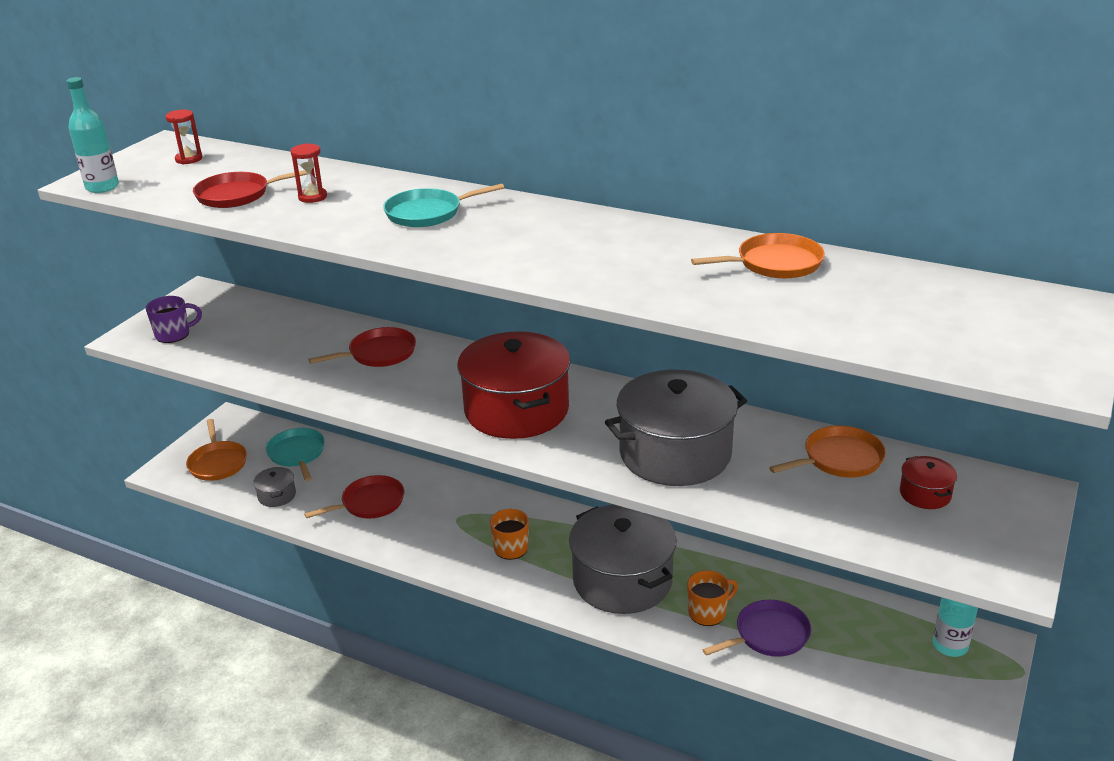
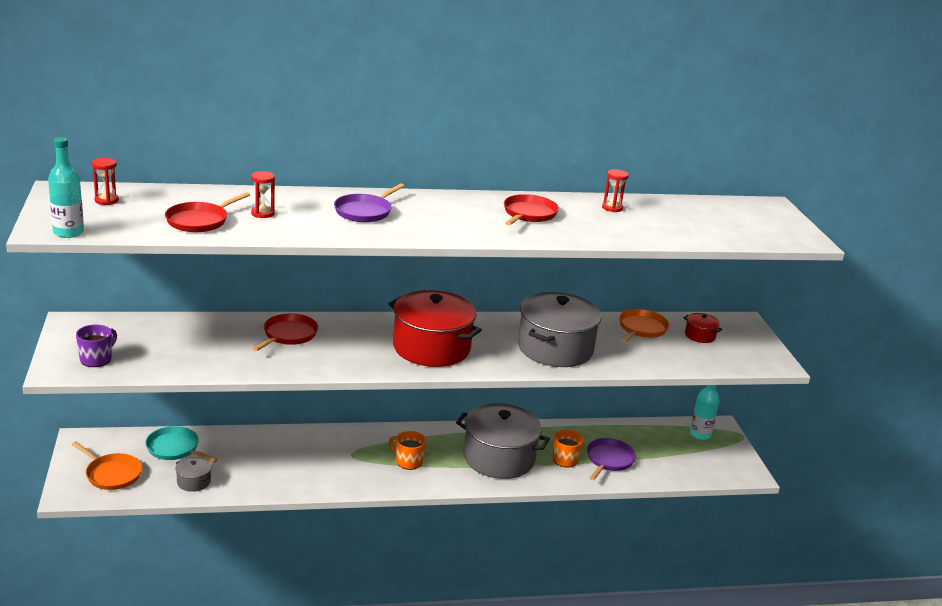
camera: 40 degrees left, 5 degrees down
red pan [304,475,404,518] -> red pan moved to [504,194,559,225]
turquoise pan [383,184,504,227] -> purple pan [334,183,404,222]
orange pan [691,233,825,279] -> red hourglass [602,169,629,212]

